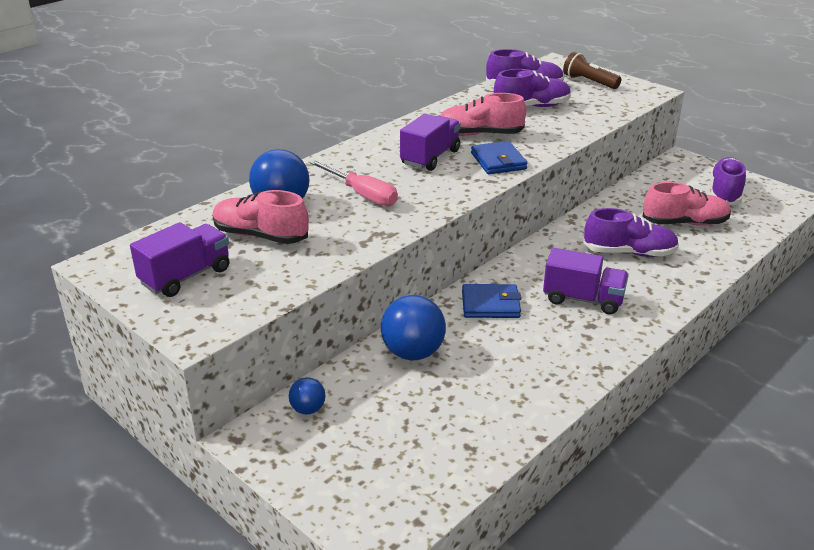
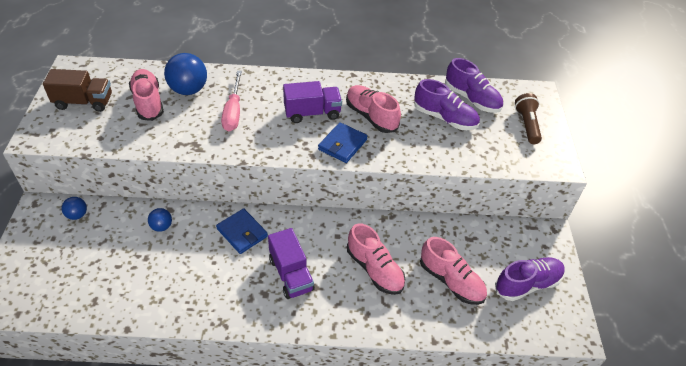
camera: 45 degrees right, 15 degrees up
purple truck [130,222,230,297] -> brown truck [43,69,112,112]
blue ball [381,295,446,360] -> blue ball [148,208,172,232], size x0.52
purple shoe [583,208,679,257] -> pink shoe [347,223,405,295]

